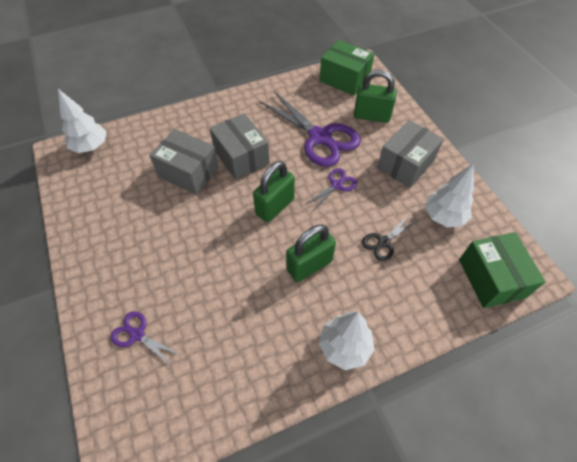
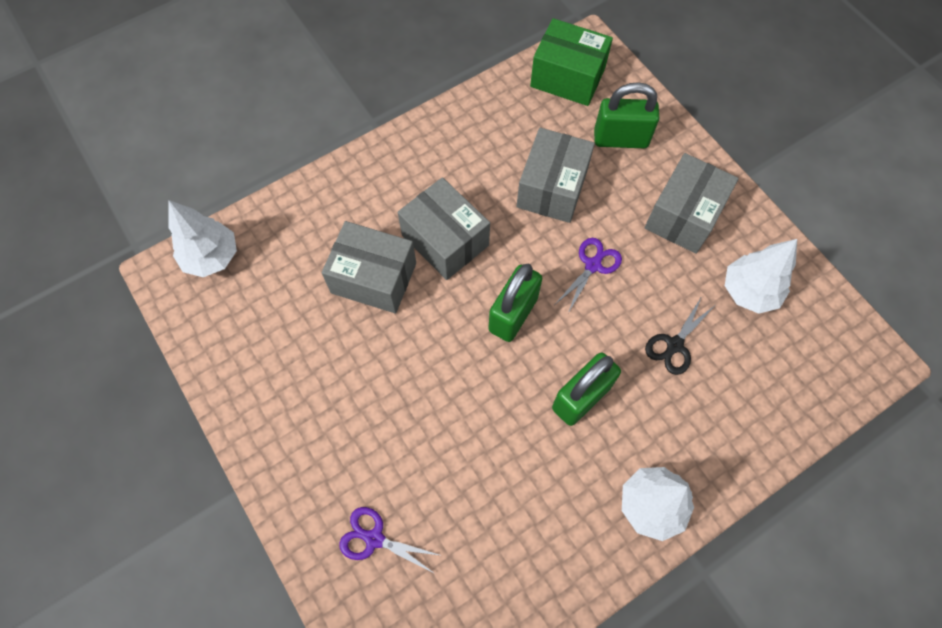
camera: 10 degrees left, 10 degrees up
purple scissors [260,91,361,167] -> grey box [516,128,595,223]
green box [459,232,546,308] -> none

